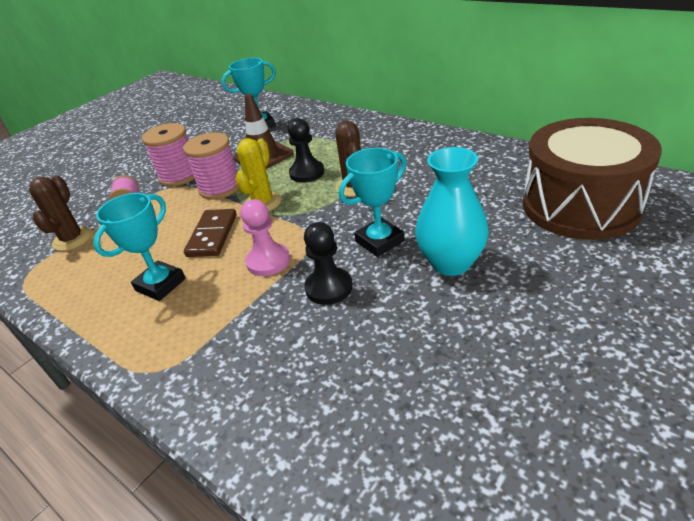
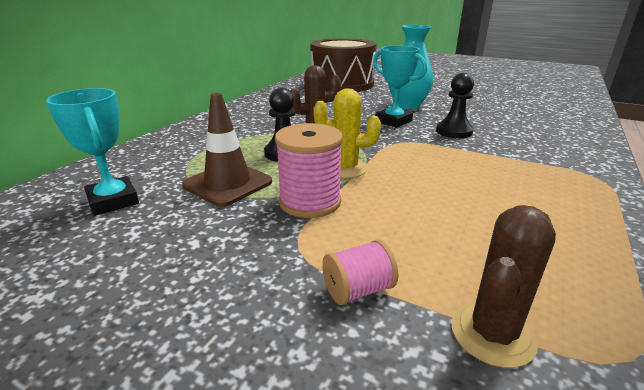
camera: 105 degrees left, 10 degrees down
brown cactus [29,175,92,251] -> brown cactus turned 45 degrees counterclockwise [452,205,556,368]
turquoise trophy [93,193,186,301] -> none
pink spool [142,123,195,186] -> none
brown domino [184,209,237,257] -> none
pink pawn [241,199,290,276] -> none

